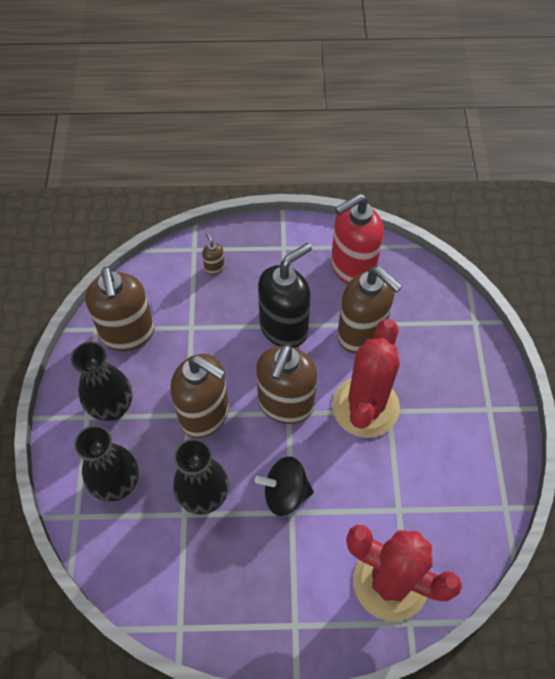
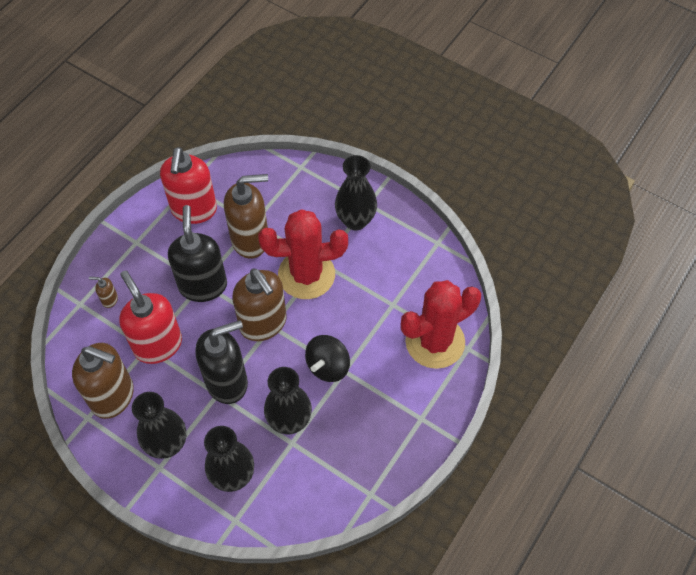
camera: 55 degrees left, 0 degrees up
brown soap dispenser [170,354,229,438] -> black soap dispenser [195,320,248,404]
red cactus [332,319,400,438] -> red cactus turned 60 degrees counterclockwise [258,209,348,299]
none -> red soap dispenser [119,270,182,364]
none -> black vase [335,155,377,230]

